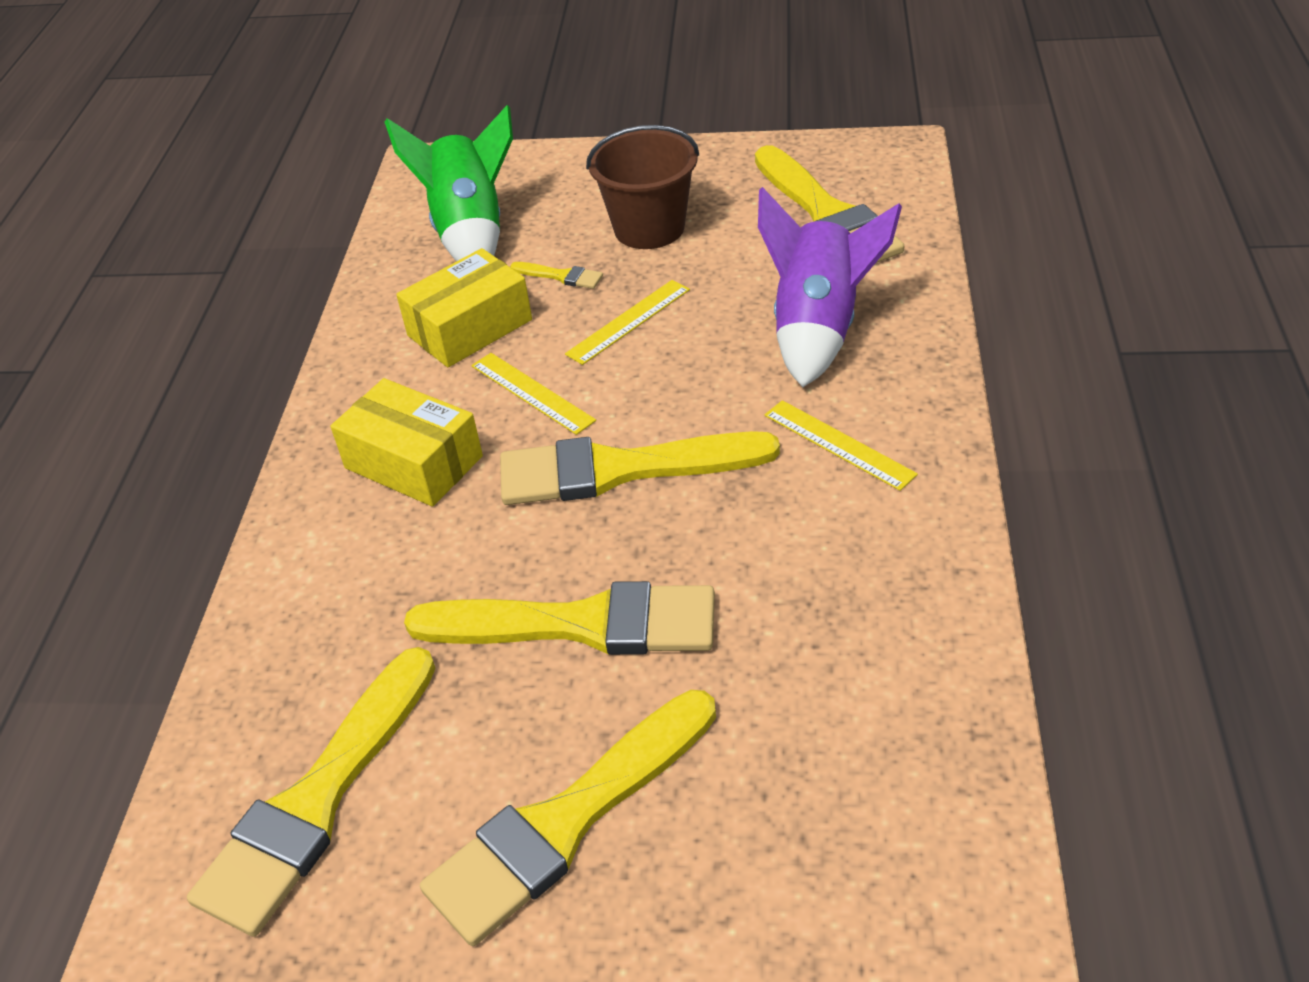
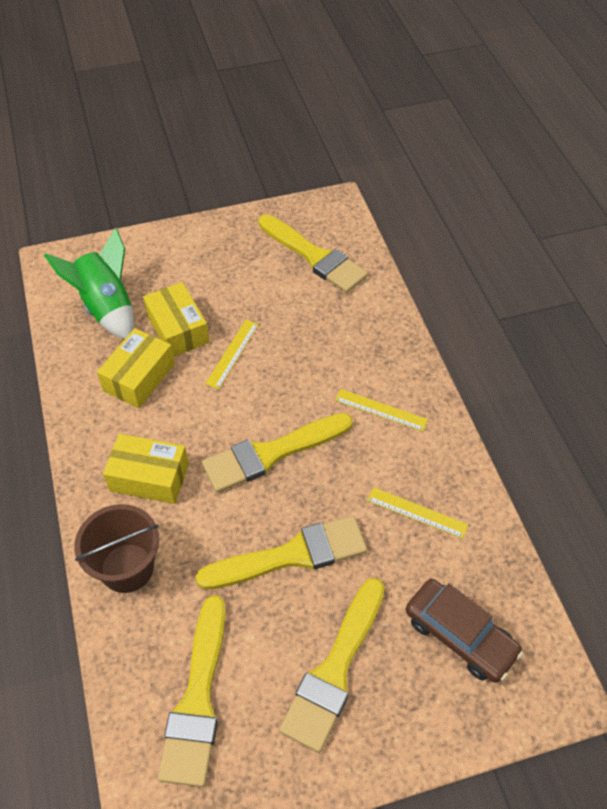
camera: 25 degrees left, 10 degrees up
yellow ruler [471,353,596,435] -> yellow ruler moved to [367,487,468,539]
yellow brush [510,262,603,289] -> yellow box [143,282,209,357]
brown bucket [586,125,699,249] -> brown bucket moved to [74,504,159,593]
purple rocket [758,187,902,387] -> none
none -> brown car [406,579,523,683]

